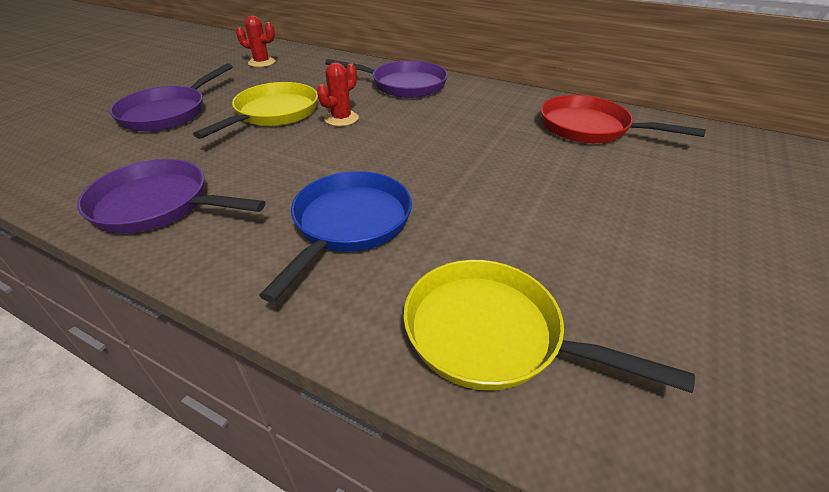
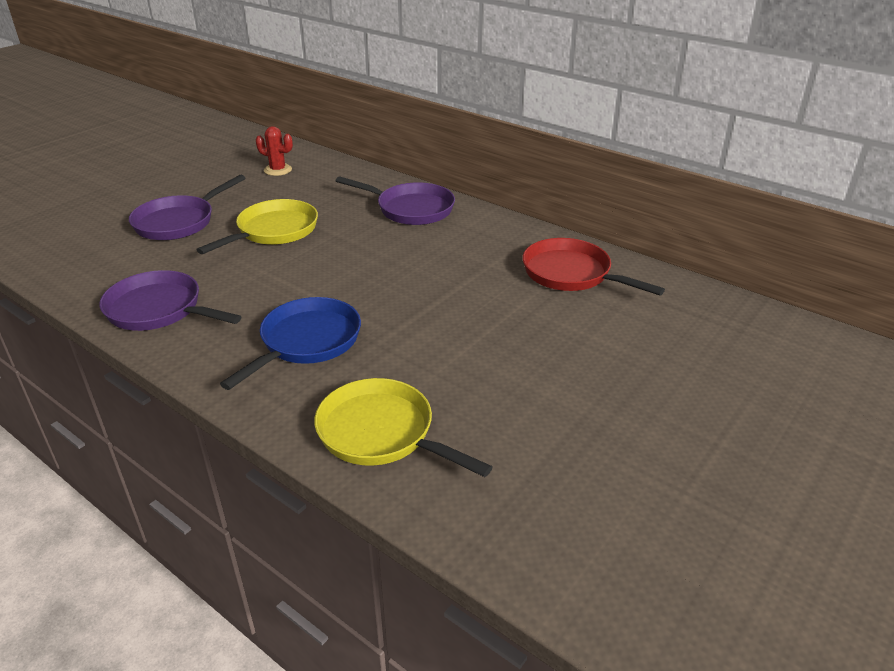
camera: 10 degrees right, 5 degrees down
red cactus [317,62,359,126] -> none

